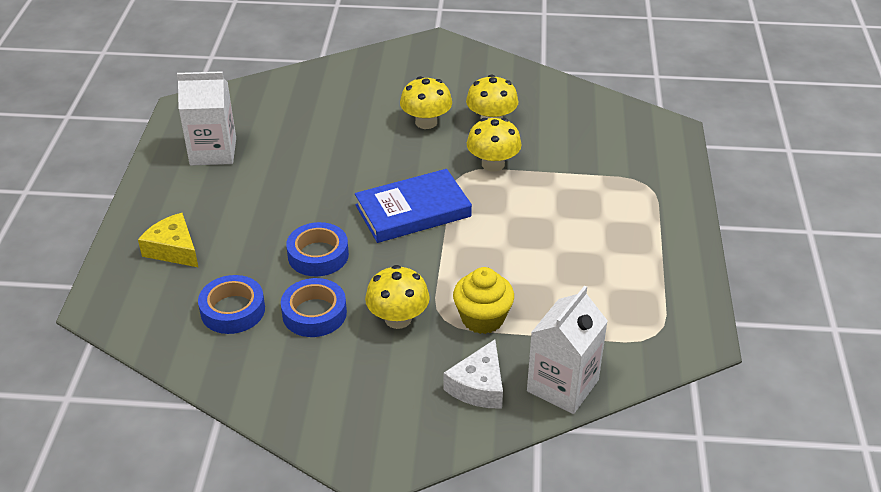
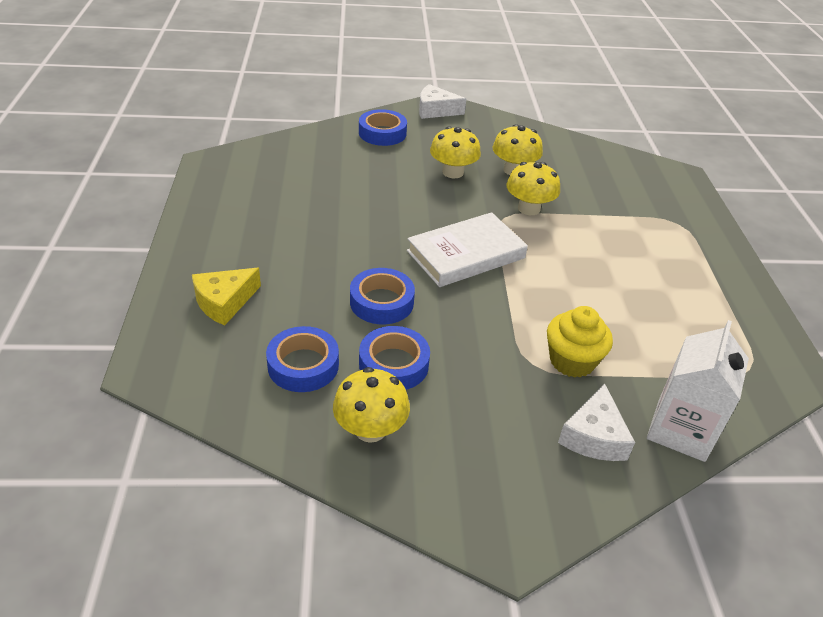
camera: 10 degrees left, 0 degrees up
yellow cheese [138,213,199,268] -> yellow cheese turned 75 degrees counterclockwise [192,268,261,326]
white carton [177,71,236,166] -> none
blue book [355,169,472,243] -> white book [407,212,528,287]
yellow mushroom [365,265,430,329] -> yellow mushroom moved to [333,367,410,443]
none -> blue tape [359,109,407,146]
none -> white cheese [419,84,466,119]

